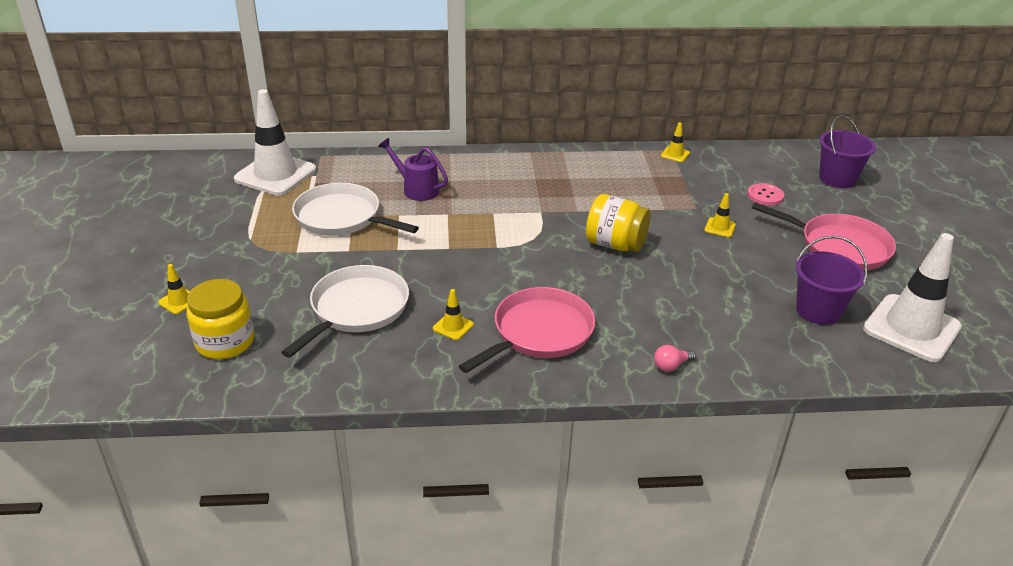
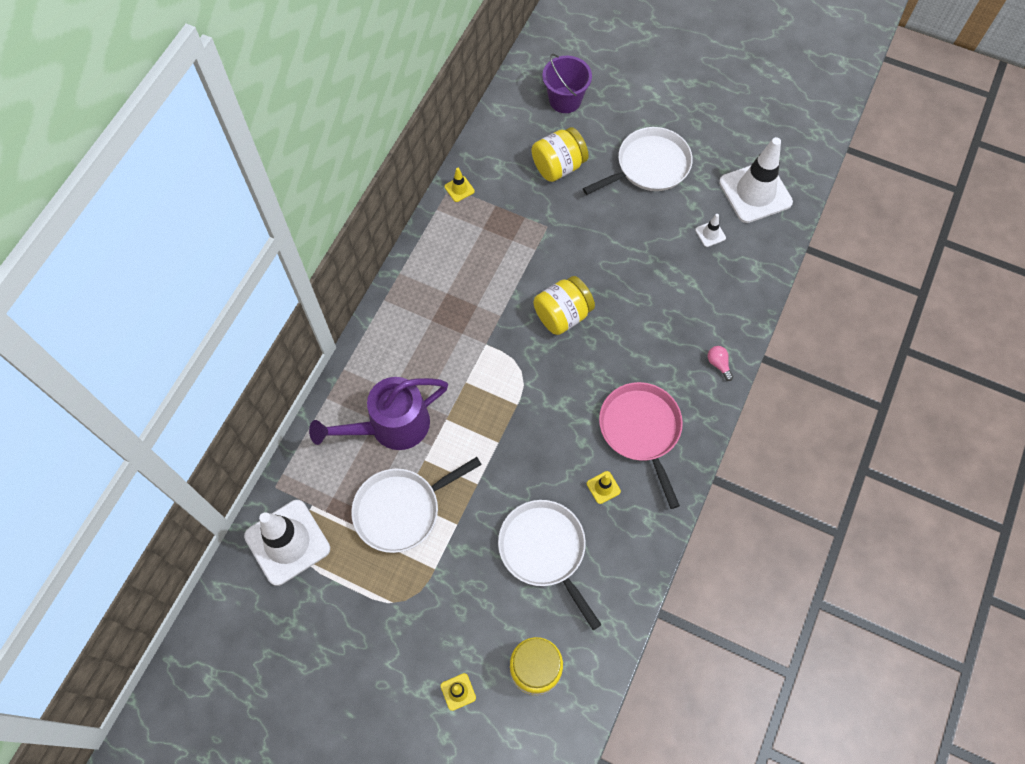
camera: 60 degrees left, 30 degrees up
purple watering can [378,138,448,201] -> purple watering can [309,377,448,450], size x1.64
pink light bulb [654,345,696,372] -> pink light bulb turned 150 degrees clockwise [708,346,733,381]
yellow traffic cone [704,193,736,237] -> none
pink button [747,183,784,206] -> yellow jar [532,127,589,182]
pink pan [752,202,896,271] -> white pan [583,127,693,195]
purple bucket [796,236,867,325] -> white traffic cone [695,214,726,247]

